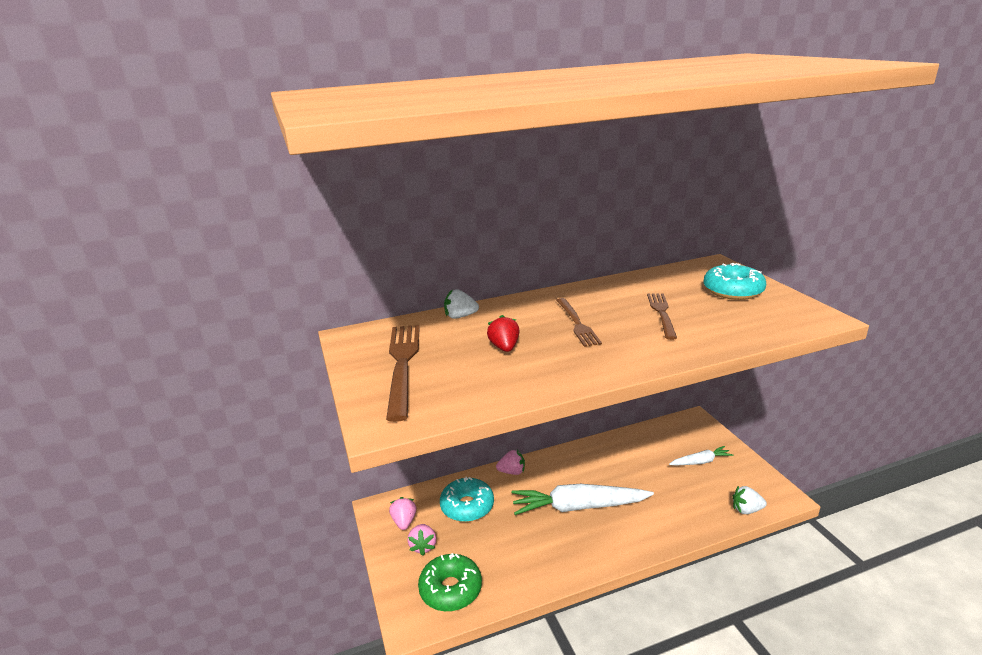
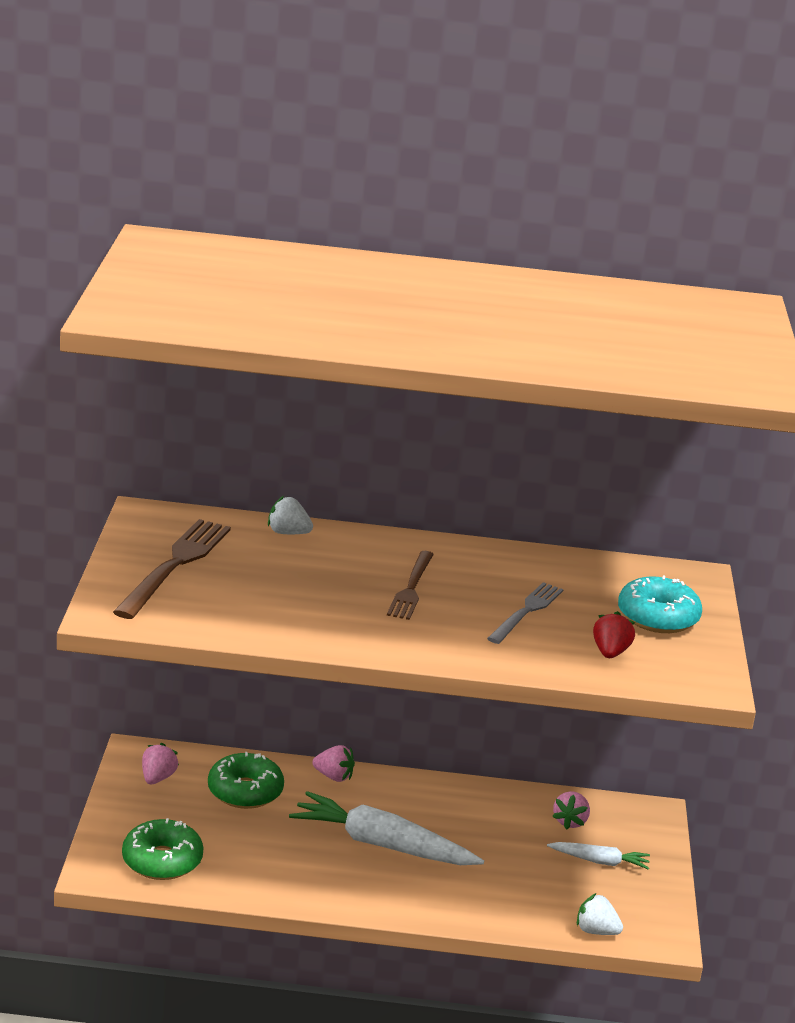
camera: 20 degrees right, 0 degrees up
pink strawberry [408,524,436,556] -> pink strawberry moved to [552,791,590,830]
turquoise donut [440,477,494,522] -> green donut [208,752,284,809]
red strawberry [487,315,520,352] -> red strawberry moved to [593,611,635,658]
brown fork [647,293,677,340] -> grey fork [487,582,563,644]

